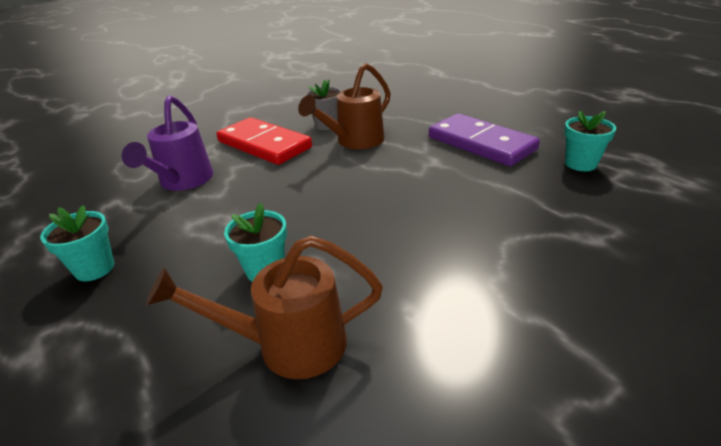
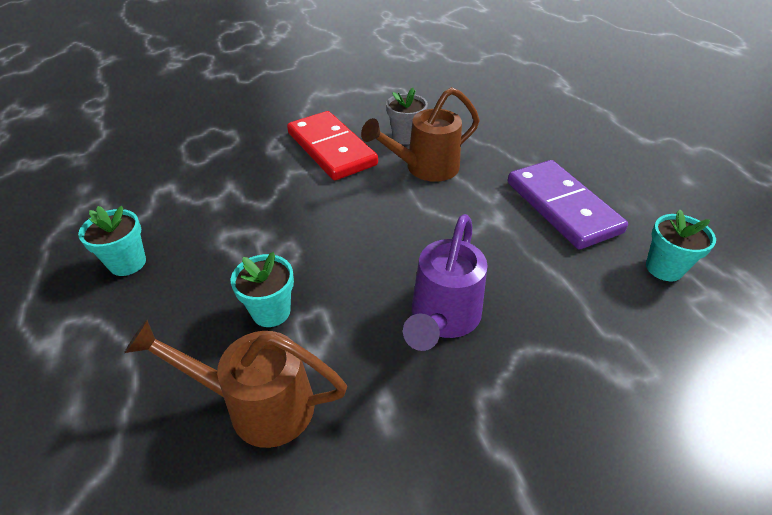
camera: 15 degrees right, 10 degrees up
purple watering can [122,95,213,191] -> purple watering can moved to [403,214,487,351]

